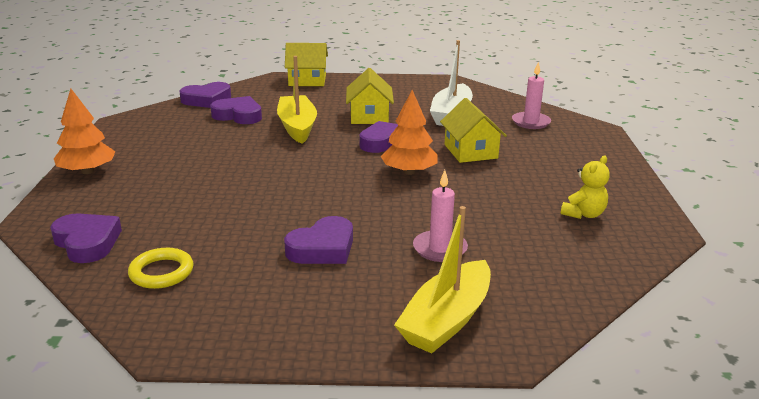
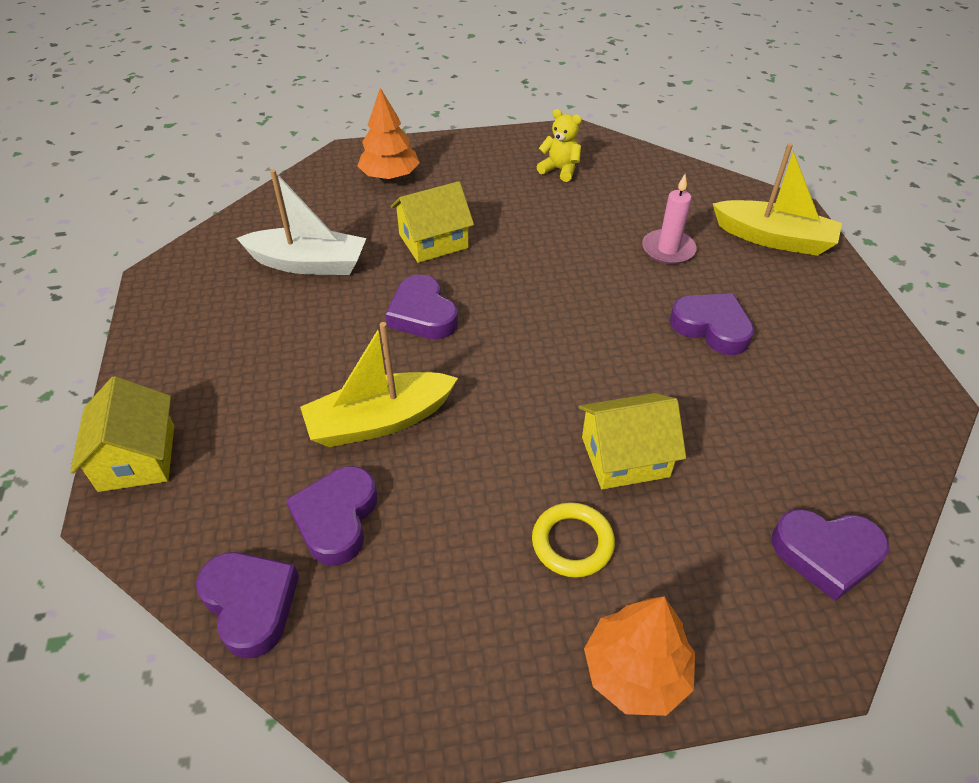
camera: 100 degrees left, 20 degrees up
purple heart [50,213,122,263] -> purple heart turned 120 degrees counterclockwise [772,509,889,601]
yellow ring [128,248,193,289] -> yellow ring moved to [532,502,615,578]
yellow house [346,68,394,124] -> yellow house moved to [579,393,686,489]
orange tree [380,90,438,175] -> orange tree moved to [357,88,420,180]
pink candle [512,62,551,129] -> none

